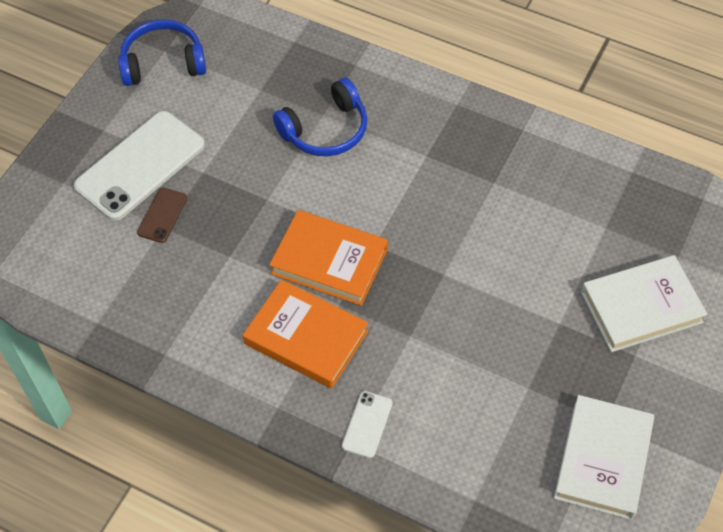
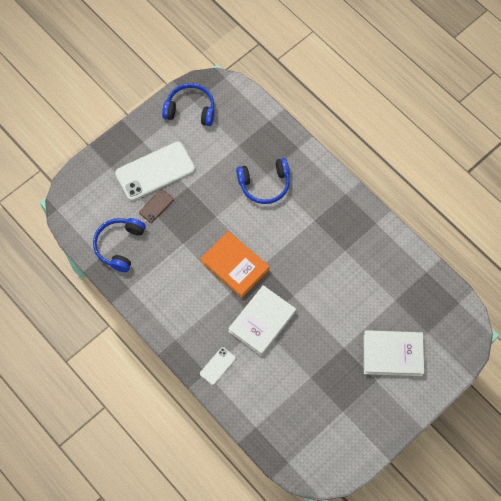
camera: 20 degrees right, 10 degrees up
orange book [243,279,368,389] -> none
white book [554,395,654,520] -> white book moved to [228,285,296,356]
none -> blue headphones [93,218,146,272]

